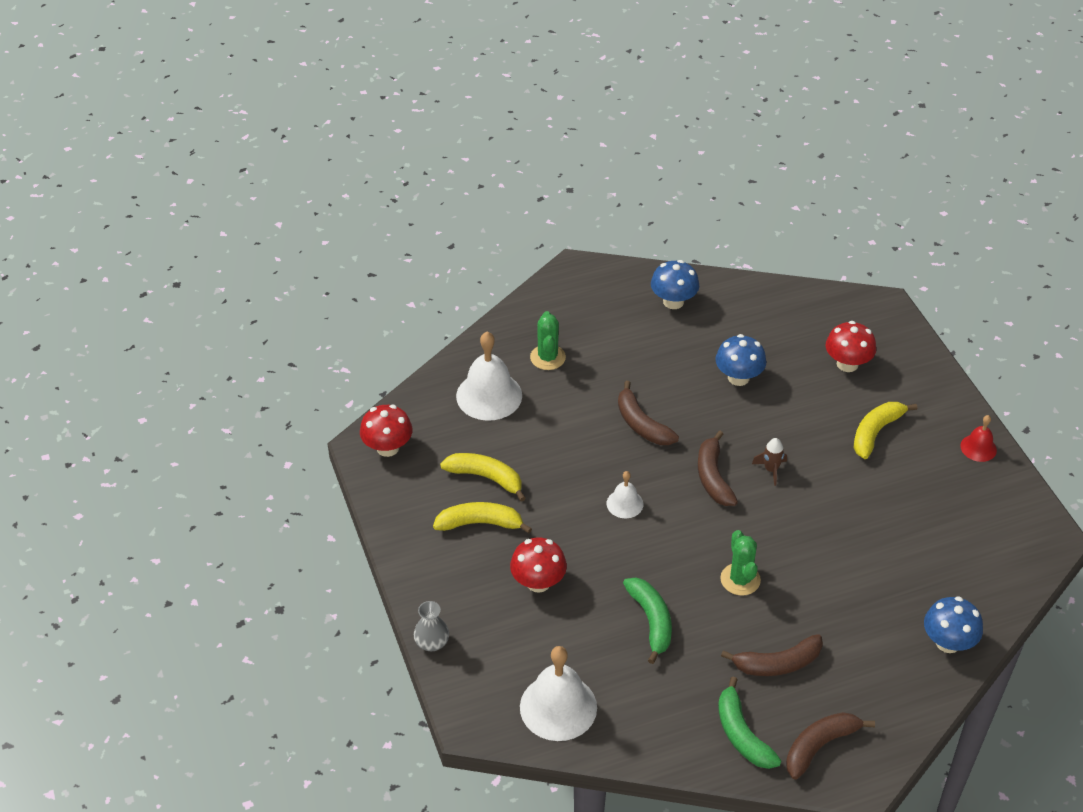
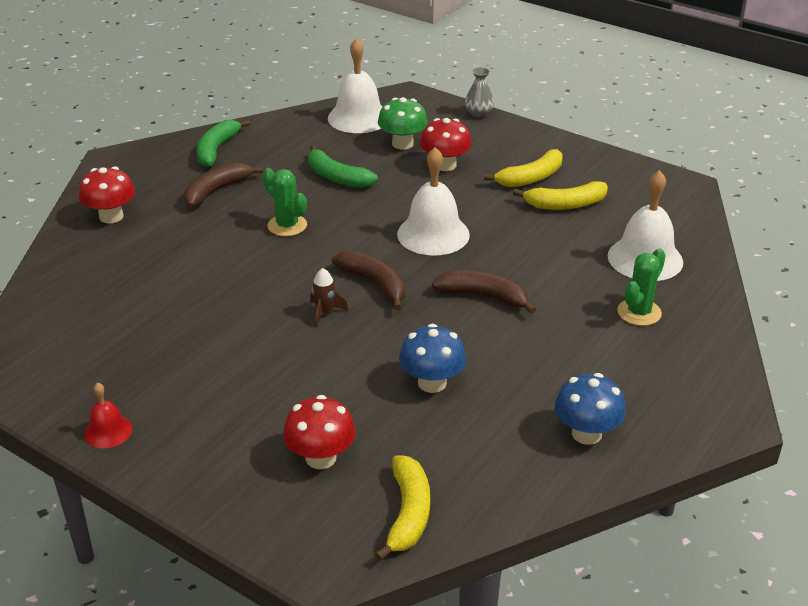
camera: 145 degrees right, 10 degrees down
red mushroom [360,405,413,457] -> red mushroom moved to [79,166,135,223]
green cactus [530,311,566,370] -> green cactus turned 75 degrees clockwise [617,248,666,326]
white bell [607,471,643,518] -> white bell [397,147,470,256], size x1.89
green banana [718,676,781,769] -> green banana turned 105 degrees counterclockwise [196,119,250,167]
brown banana [786,712,875,780] -> none
yellow banana [853,402,917,459] -> yellow banana moved to [375,455,430,561]
blue mushroom [924,596,983,653] -> none
none -> green mushroom [378,97,428,150]

